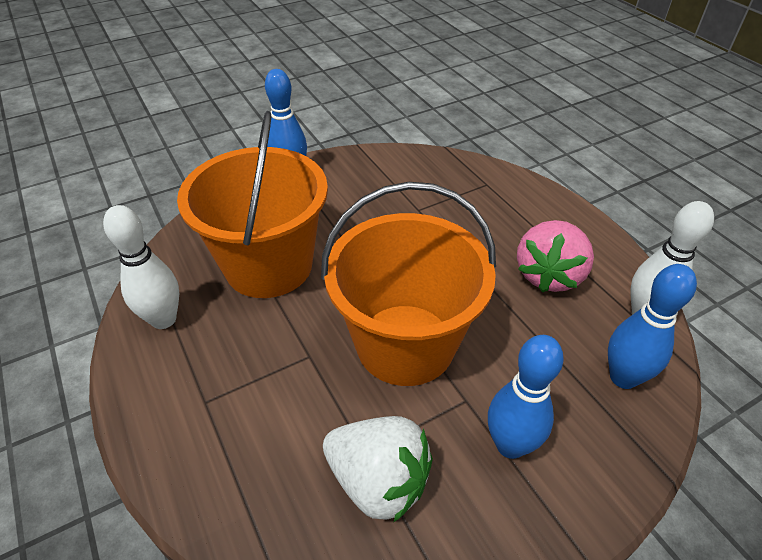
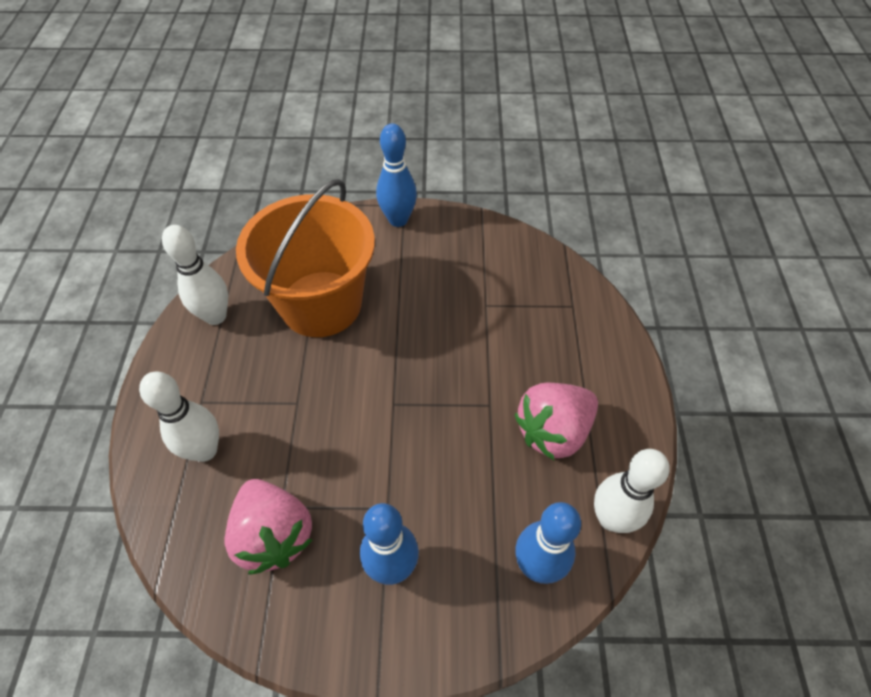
camera: 30 degrees right, 10 degrees up
orange bucket [321,182,496,386] -> none
white strawberry [323,416,433,523] -> pink strawberry [225,479,312,575]
none -> white bowling pin [139,372,219,462]

